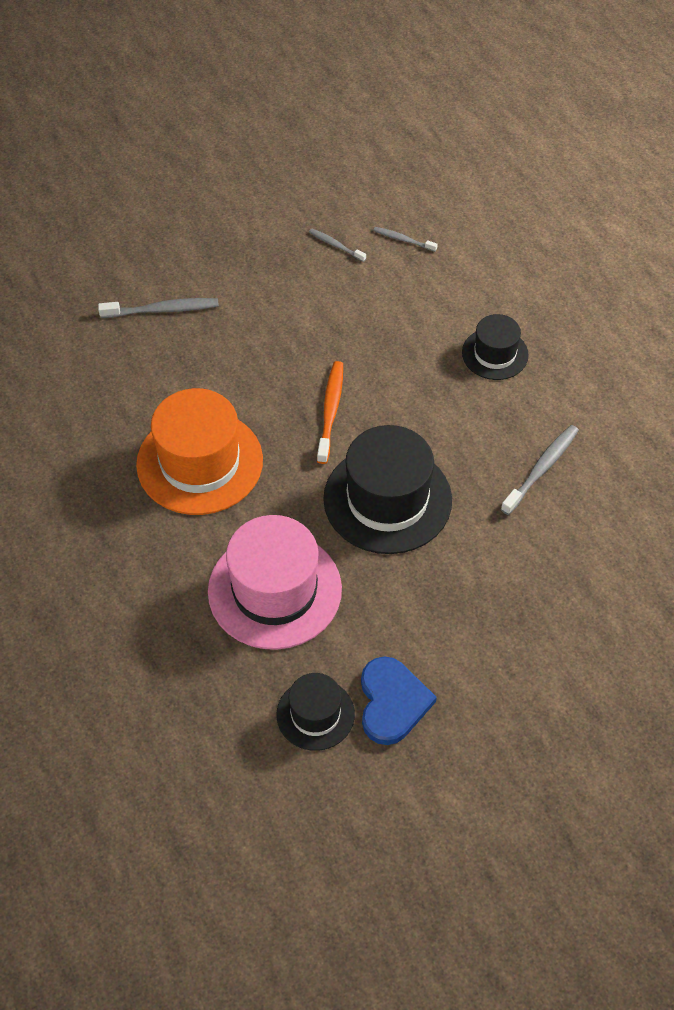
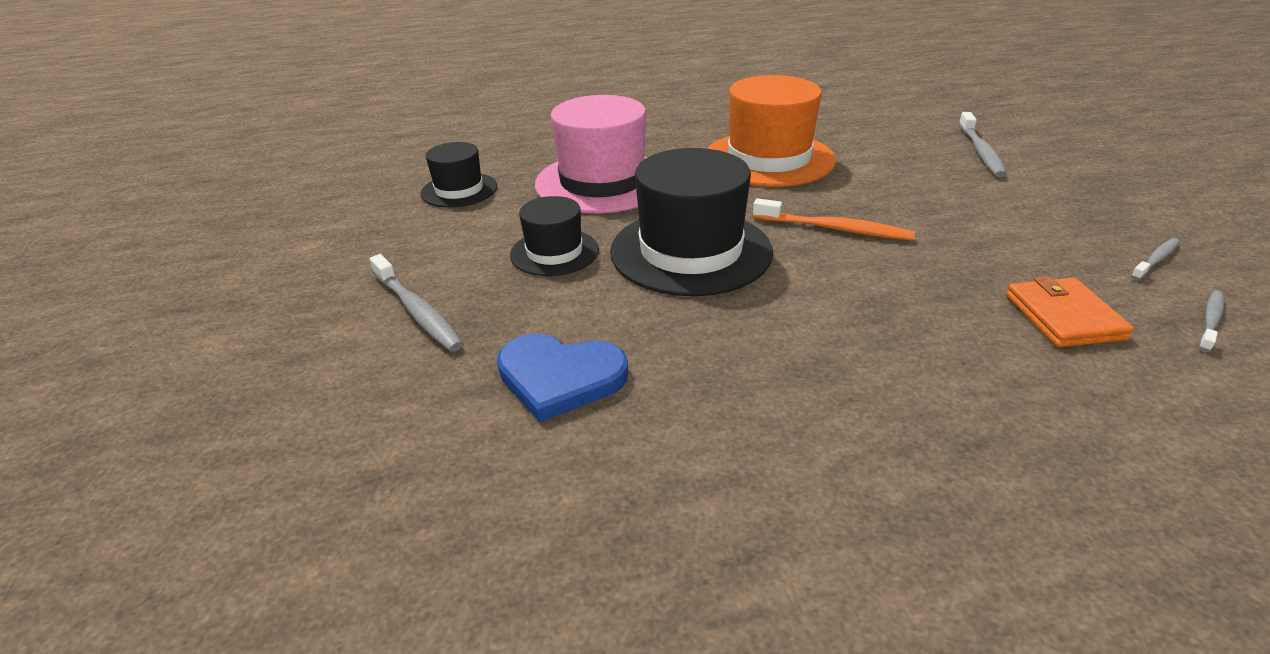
camera: 105 degrees right, 20 degrees down
blue heart [361,656,437,745] -> blue heart moved to [497,334,628,423]
black hat [462,314,529,380] -> black hat moved to [510,196,599,276]
grey toothbrush [501,425,579,515] -> grey toothbrush moved to [370,254,463,352]
none -> orange wallet [1006,276,1134,347]

